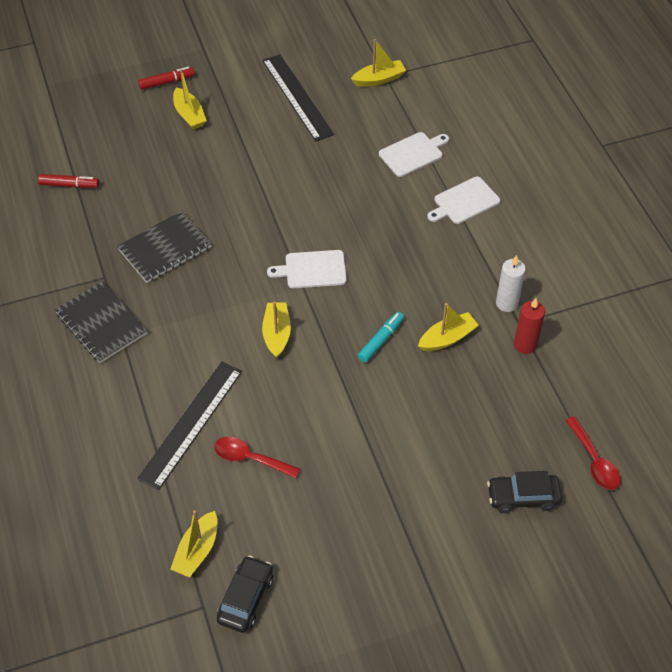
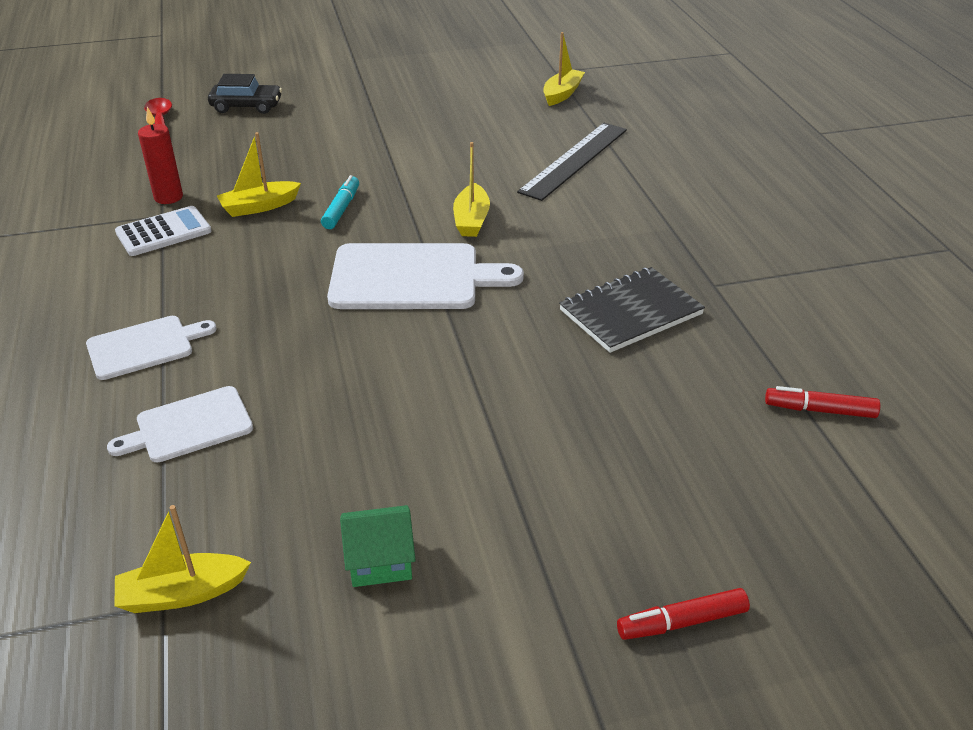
camera: 175 degrees left, 15 degrees down
black notebook [55,281,147,363] -> none
yellow boat [173,69,207,130] -> none
red spoon [214,437,300,478] -> none
black car [217,555,273,633] -> none
black ruler [262,54,334,141] -> green house [340,505,416,587]
white cutting board [267,250,347,288] -> white cutting board [327,243,524,309], size x1.68
turquoise marker [358,312,404,363] -> turquoise marker turned 150 degrees clockwise [321,175,359,229]
white candle [496,255,526,312] -> white calculator [115,206,212,256]

